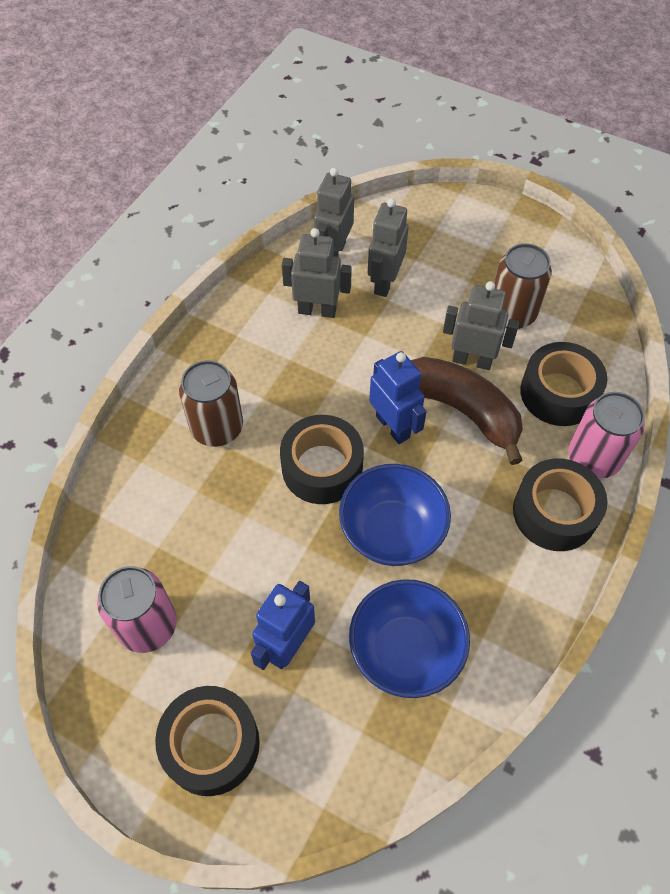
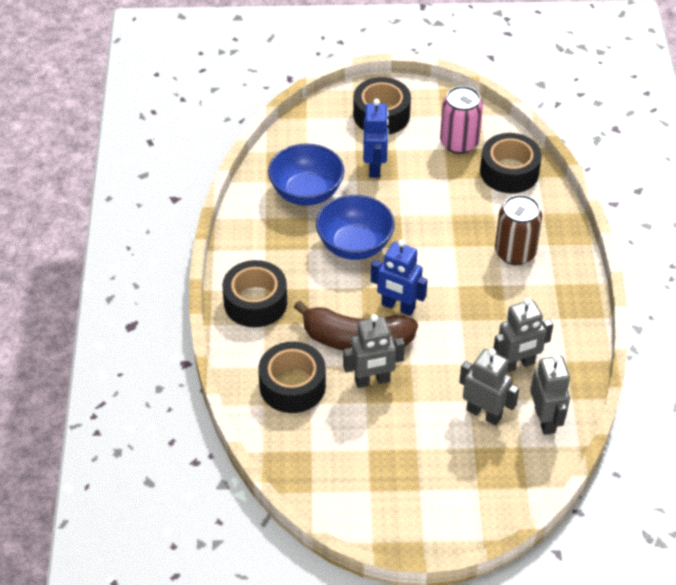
camera: 150 degrees right, 10 degrees down
black tape [280,415,364,504] -> black tape moved to [480,133,542,193]
grey robot [368,198,409,297] -> grey robot turned 45 degrees counterclockwise [459,349,519,426]
brown can [494,243,552,329] -> none
pink can [568,392,645,478] -> none

